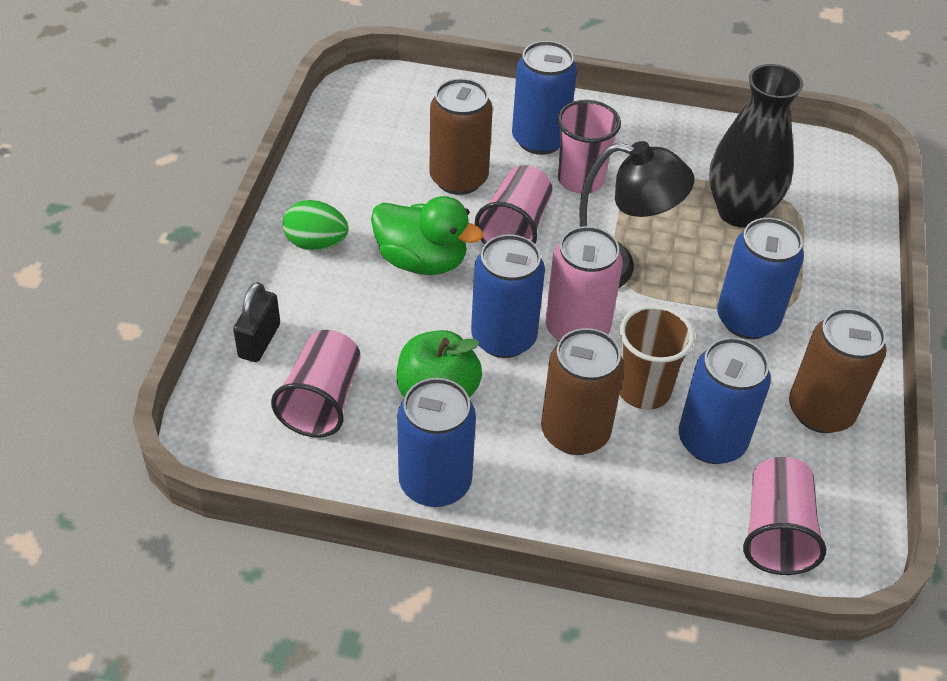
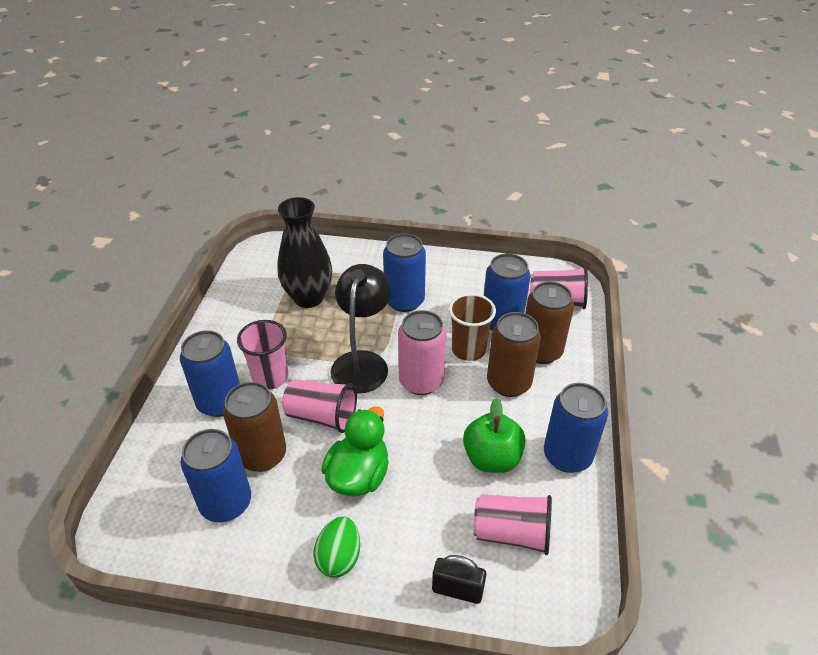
camera: 90 degrees left, 5 degrees down
blue can [471,234,545,358] -> blue can moved to [181,429,251,522]
brown can [789,308,887,433] -> brown can moved to [525,281,574,364]

